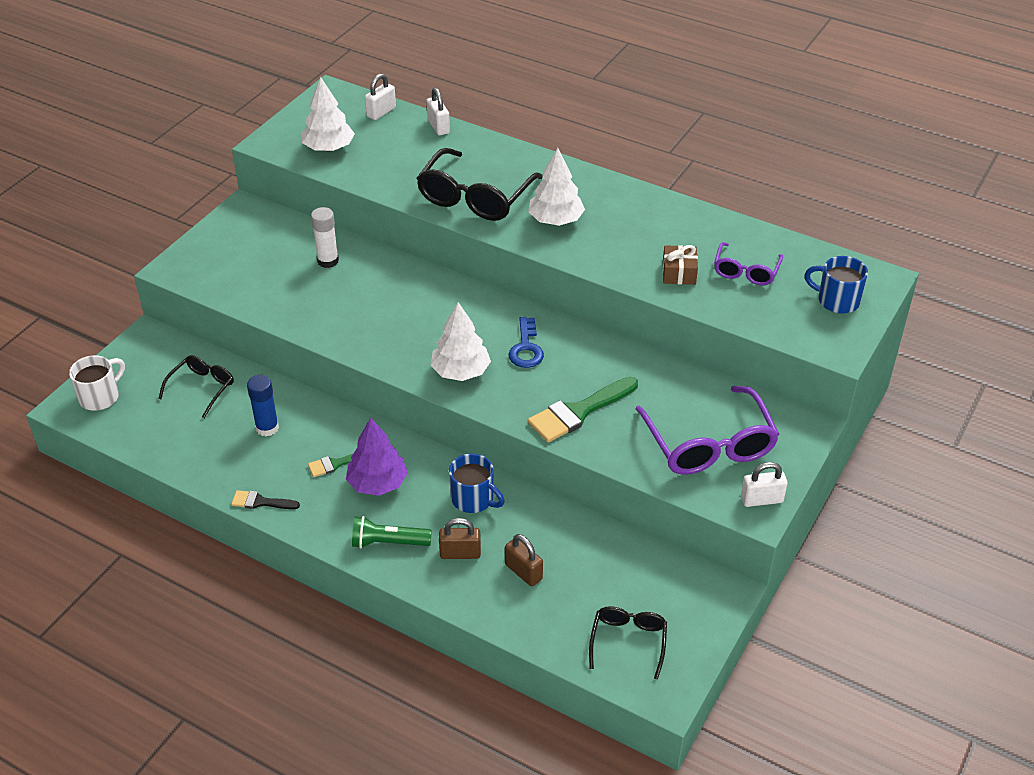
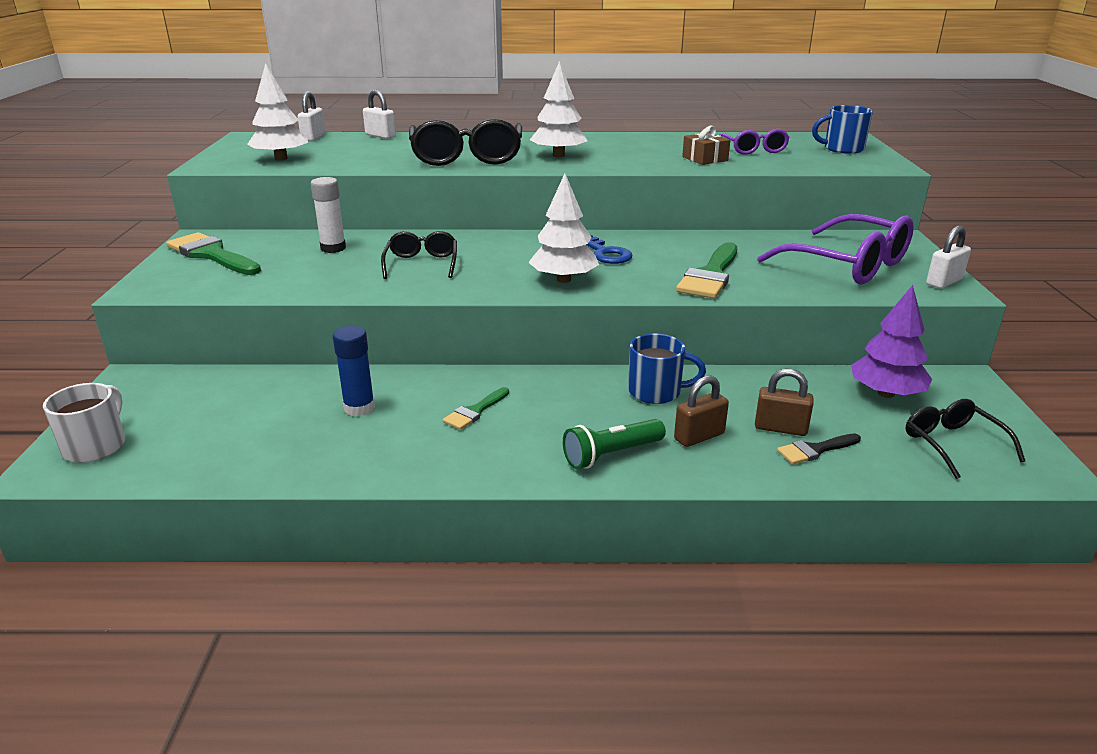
camera: 30 degrees left, 15 degrees down
black glasses [158,355,234,418] -> black glasses moved to [381,231,457,279]
black brush [231,490,300,509] -> black brush moved to [777,433,861,464]
purple tree [346,418,408,496] -> purple tree moved to [851,285,932,398]
none -> green brush [166,232,261,275]

